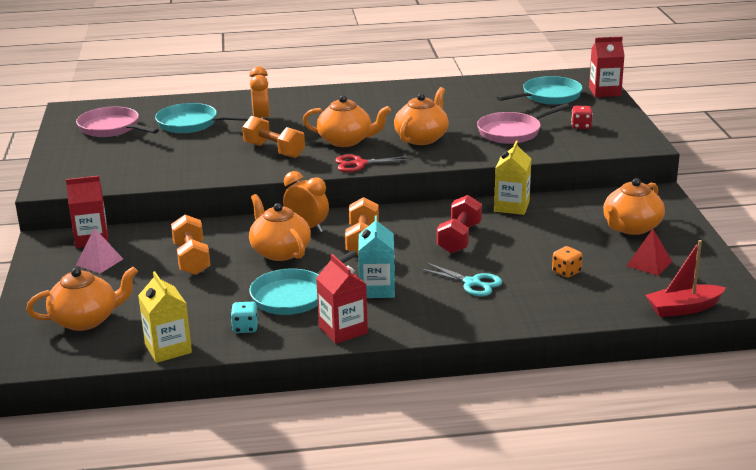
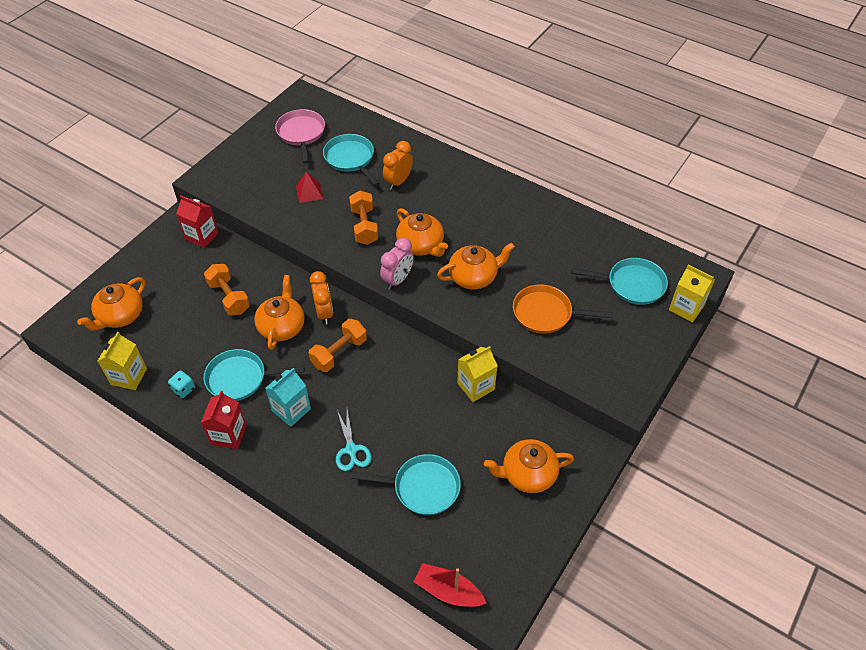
camera: 40 degrees right, 25 degrees up
orange teapot [26,266,138,331] -> orange teapot turned 105 degrees clockwise [77,277,145,331]
pink pyramid [76,228,123,274] -> none
orange dumbbell [171,215,210,275] -> orange dumbbell turned 60 degrees counterclockwise [204,264,250,315]
red scissors [335,155,413,172] -> pink clock [380,238,414,290]
red dumbbell [437,195,482,254] -> none
pink pan [477,103,570,144] -> orange pan [513,284,613,334]
orange dice [552,246,583,278] -> turquoise pan [351,454,461,515]
red dice [571,106,593,129] -> none
red carton [589,37,625,97] -> yellow carton [669,264,715,322]
red pyramid [627,229,672,276] -> red pyramid moved to [296,172,323,203]

